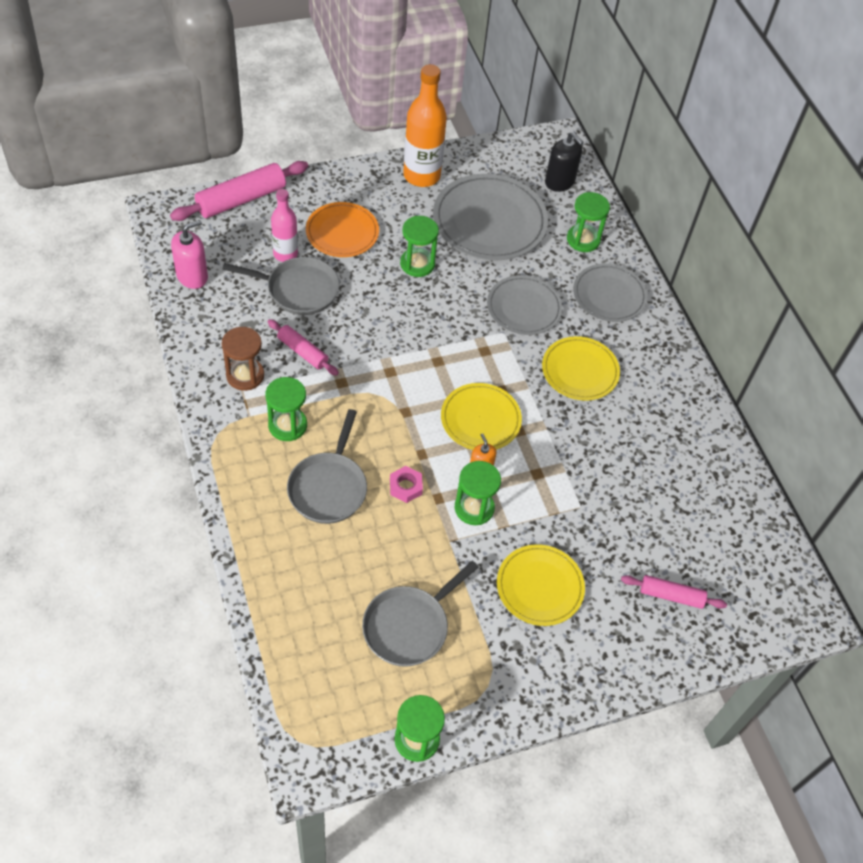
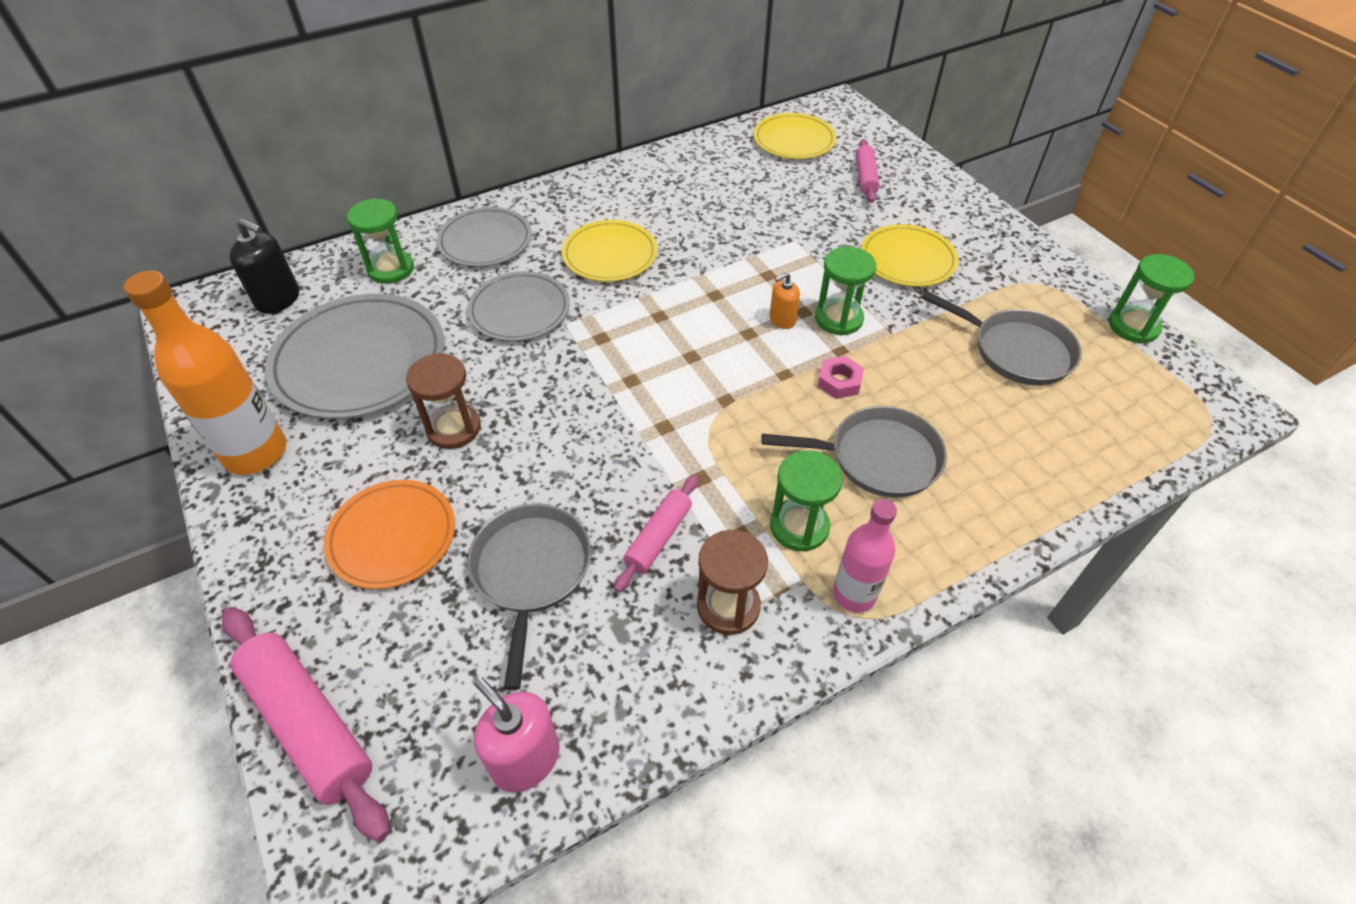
camera: 95 degrees left, 5 degrees down
pink bottle [271,189,298,262] -> pink bottle moved to [833,499,897,613]
green hourglass [400,216,439,277] -> brown hourglass [406,353,481,449]
yellow plate [441,383,522,450] -> yellow plate moved to [754,113,836,159]
black soap dispenser [545,132,584,192] -> black soap dispenser turned 75 degrees clockwise [229,218,299,314]

